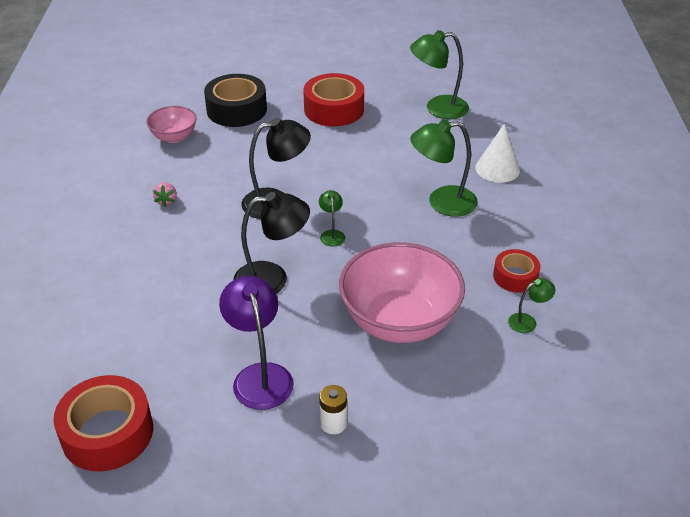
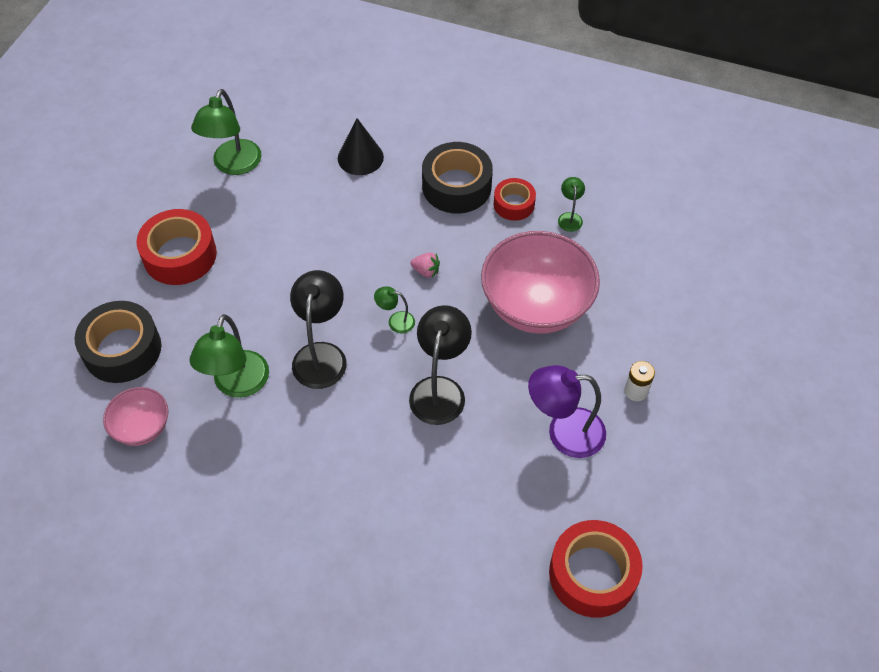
camera: 70 degrees left, 15 degrees up
pink strawberry [153,182,177,207] -> pink strawberry moved to [410,252,440,278]
green lamp [410,119,478,217] -> green lamp moved to [189,314,269,398]
white cone [475,124,520,183] -> black cone [338,118,384,175]
none -> black tape [422,142,493,214]

